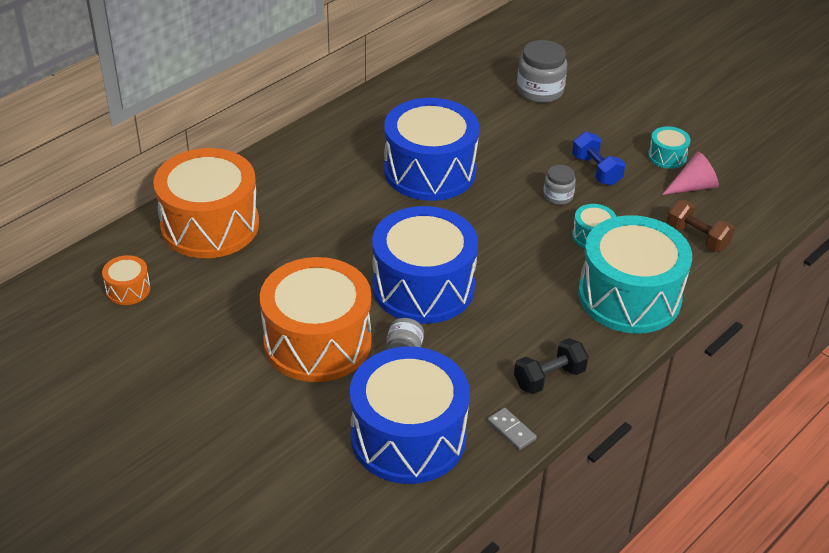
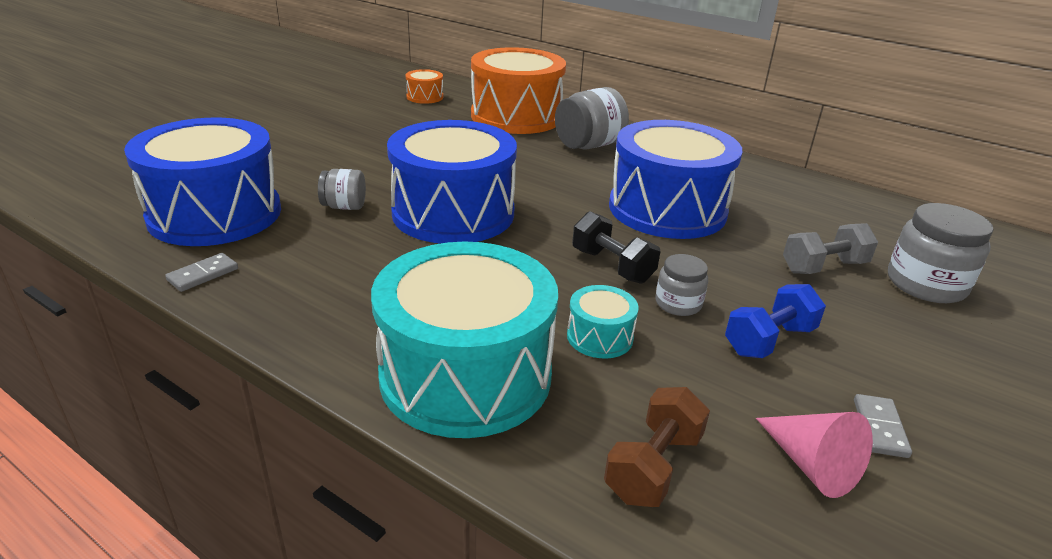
camera: 80 degrees right, 10 degrees down
orange drum [260,257,371,382] -> none
black dumbbell [514,338,589,394] -> black dumbbell moved to [572,211,661,284]
turquoise drum [648,126,691,169] -> grey domino [854,394,912,458]
none -> grey jar [555,87,629,150]
none -> grey dumbbell [783,223,878,274]

